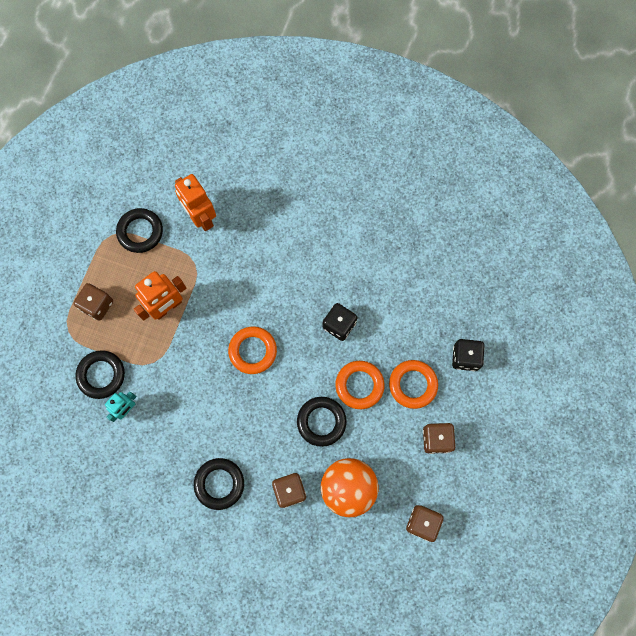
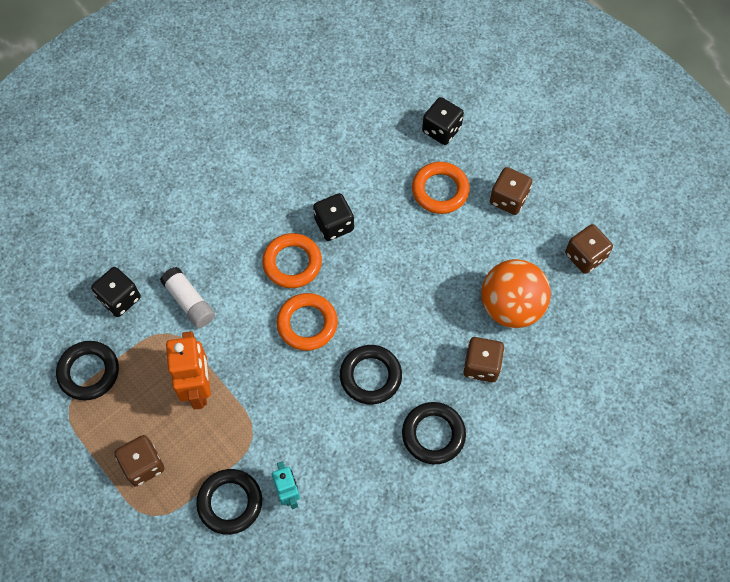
camera: 60 degrees left, 10 degrees down
orange robot [175,174,216,231] -> black dice [91,267,140,317]
black ring [297,397,347,447] -> black ring moved to [340,345,402,405]
orange ring [335,361,385,409] -> orange ring moved to [262,233,322,288]
none -> white glue stick [160,267,215,328]

